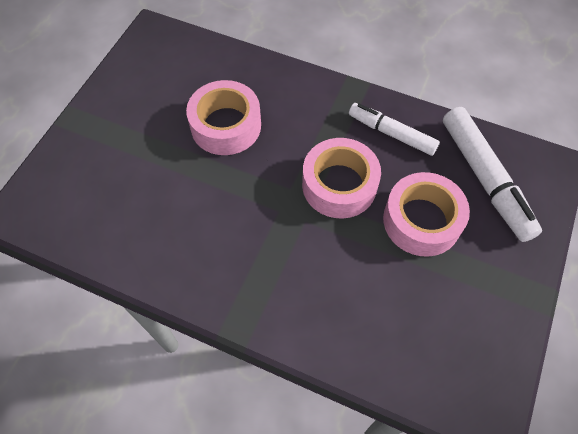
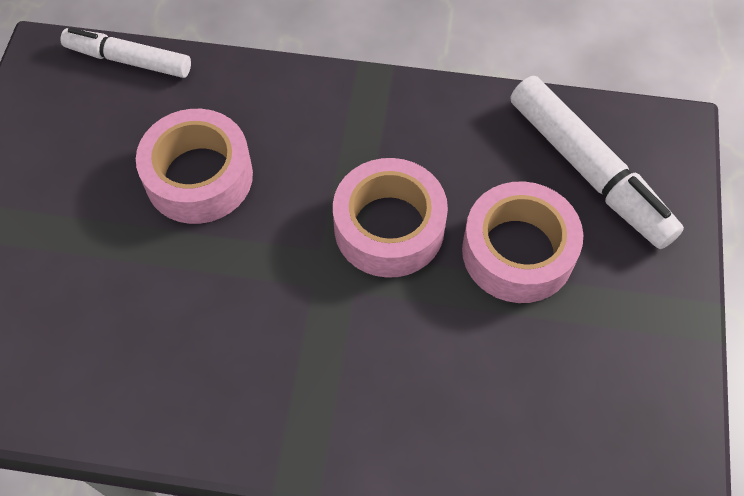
camera: 15 degrees left, 0 degrees up
white marker [349,103,440,156] -> white marker moved to [61,28,191,78]

